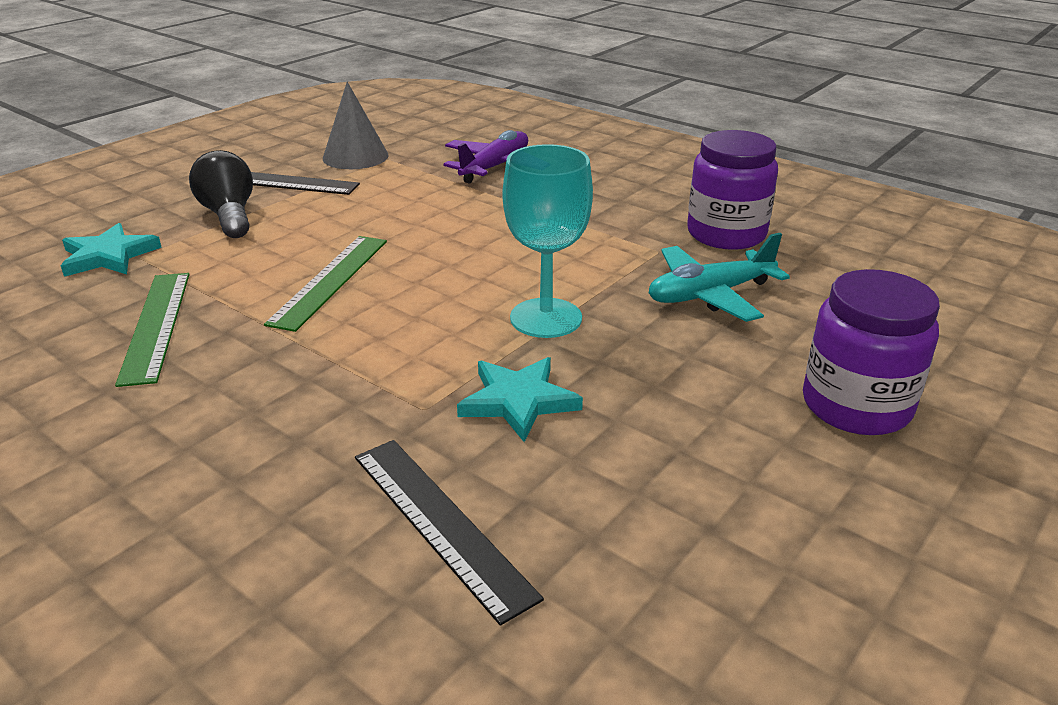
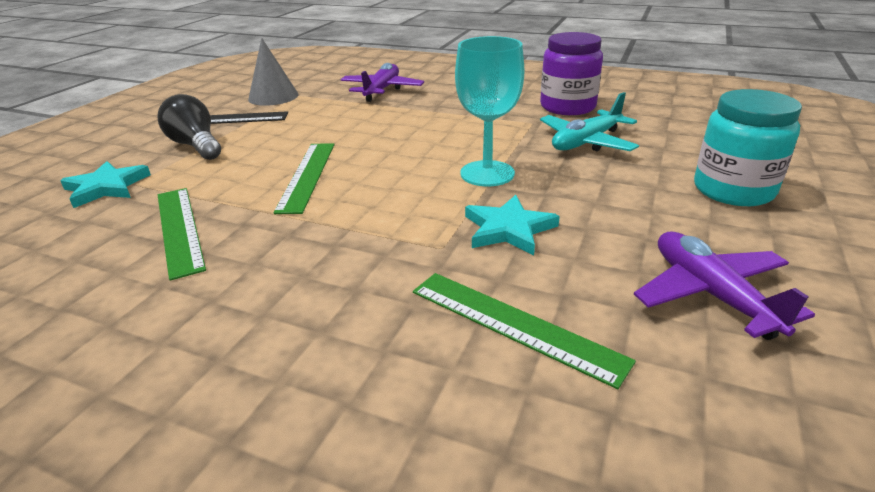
camera: 15 degrees left, 0 degrees up
black ruler [355,440,544,626] -> green ruler [413,273,636,389]
purple jar [803,269,940,435] -> turquoise jar [694,89,802,206]
none -> purple plane [634,232,815,340]

